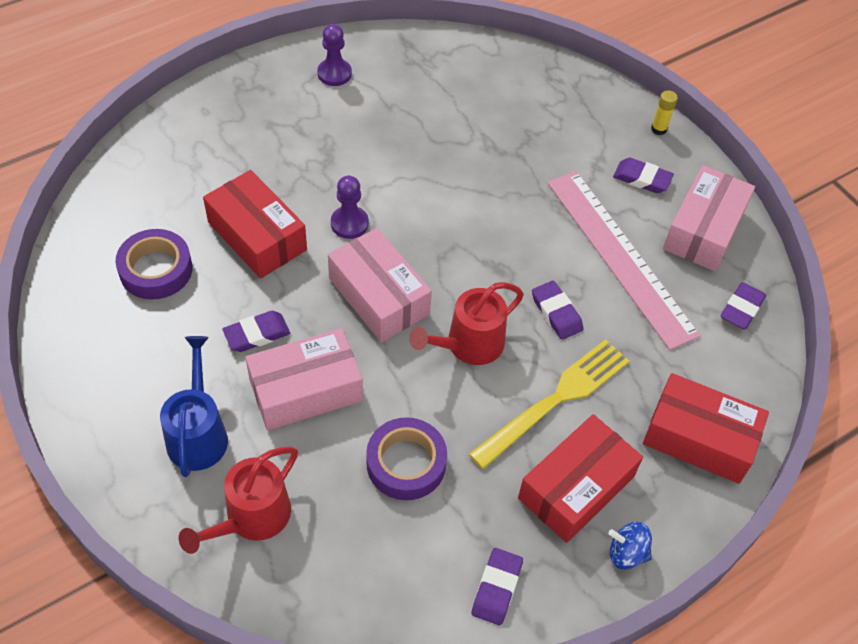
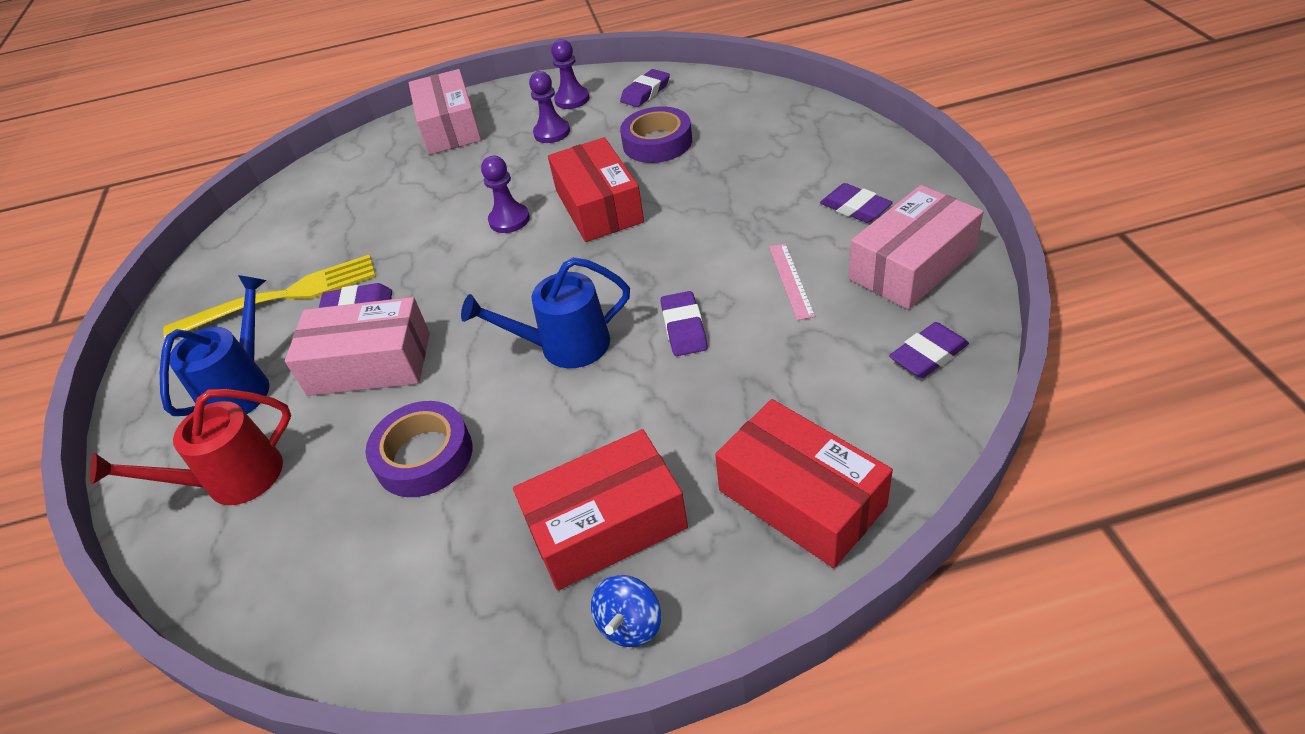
camera: 30 degrees right, 10 degrees down
purple tape [115,229,193,299] -> purple tape moved to [620,107,692,163]
red box [203,170,307,279] -> red box moved to [548,137,644,242]
pink box [328,228,432,342] -> pink box moved to [409,69,482,155]
red watering can [409,282,524,365] -> blue watering can [461,257,630,368]
yellow fork [469,339,630,469] -> yellow fork moved to [163,254,376,338]
purple eraser [471,548,523,625] -> purple eraser moved to [620,69,670,107]
pink ruler [548,171,701,350] -> pink ruler [769,243,815,320], size x0.40
blue spinning top [608,522,652,570] -> blue spinning top turned 105 degrees counterclockwise [591,575,661,647]
yellow glue stick [651,90,678,135] -> none
none -> purple pawn [529,71,570,143]

